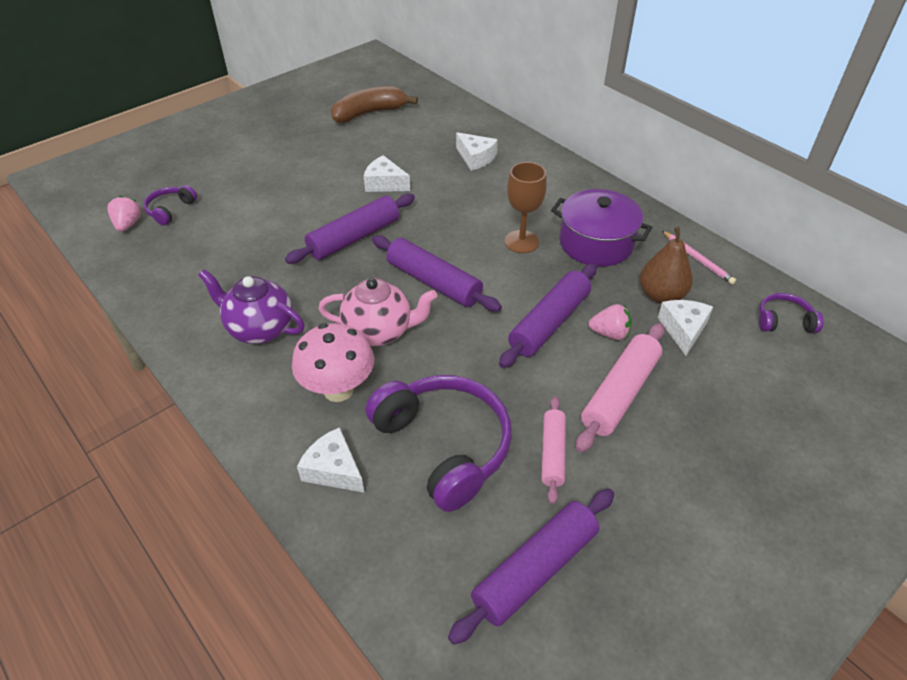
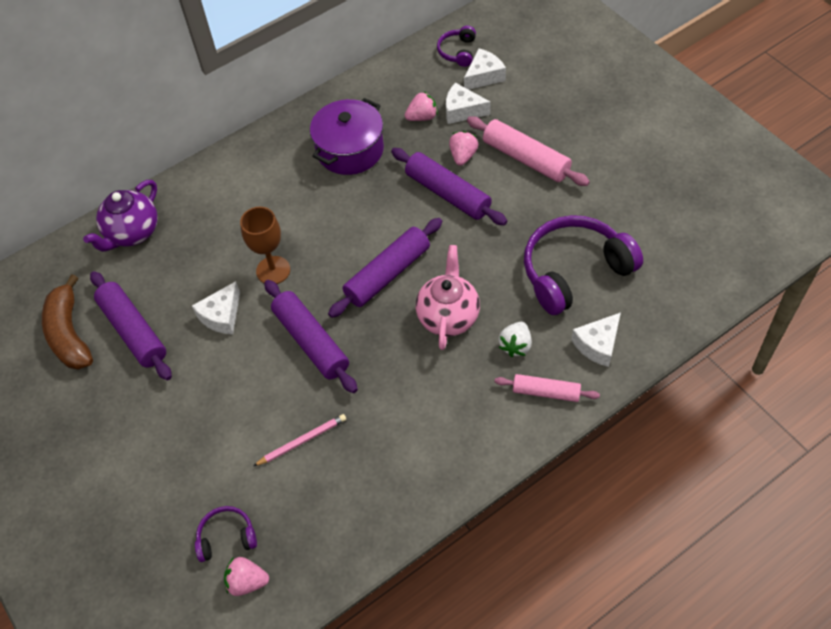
camera: 80 degrees left, 10 degrees up
purple headphones [143,185,197,225] -> purple headphones turned 135 degrees clockwise [195,506,257,562]
purple teapot [198,269,304,344] -> purple teapot moved to [83,180,158,252]
pink mushroom [292,323,374,402] -> white strawberry [499,322,532,357]
purple rolling pin [448,489,614,645] -> purple rolling pin moved to [90,271,172,380]
white cheese [456,132,498,171] -> white cheese moved to [464,48,506,90]
brown goblet [505,162,547,253] -> brown goblet moved to [240,207,290,284]
pink rolling pin [541,396,566,504] -> pink rolling pin moved to [494,374,600,402]
brown pear [640,227,693,304] -> pink strawberry [405,92,438,121]
pink pencil [662,231,736,284] -> pink pencil moved to [253,414,346,466]

